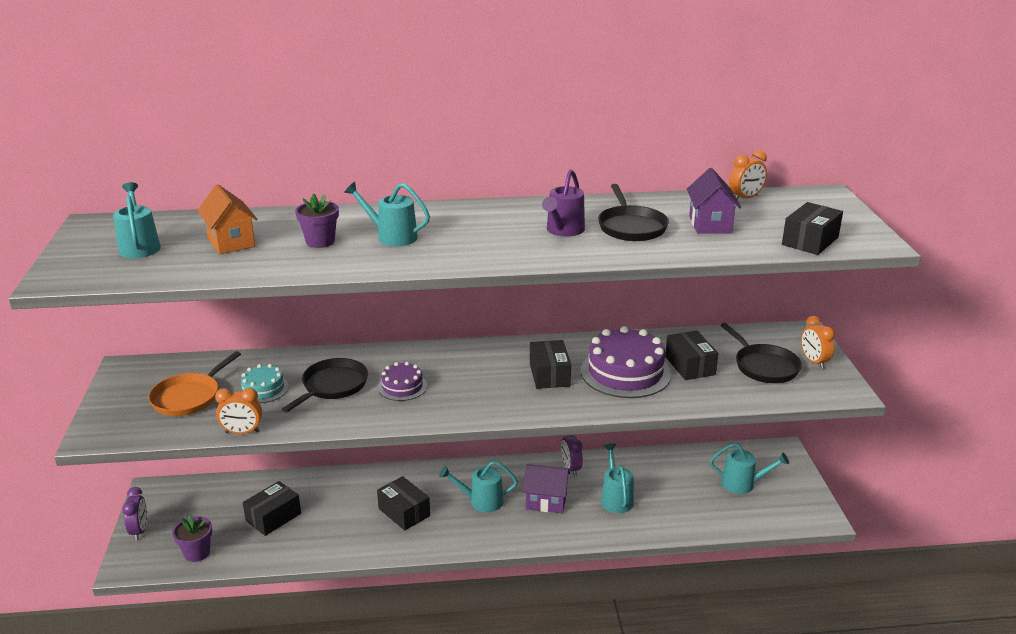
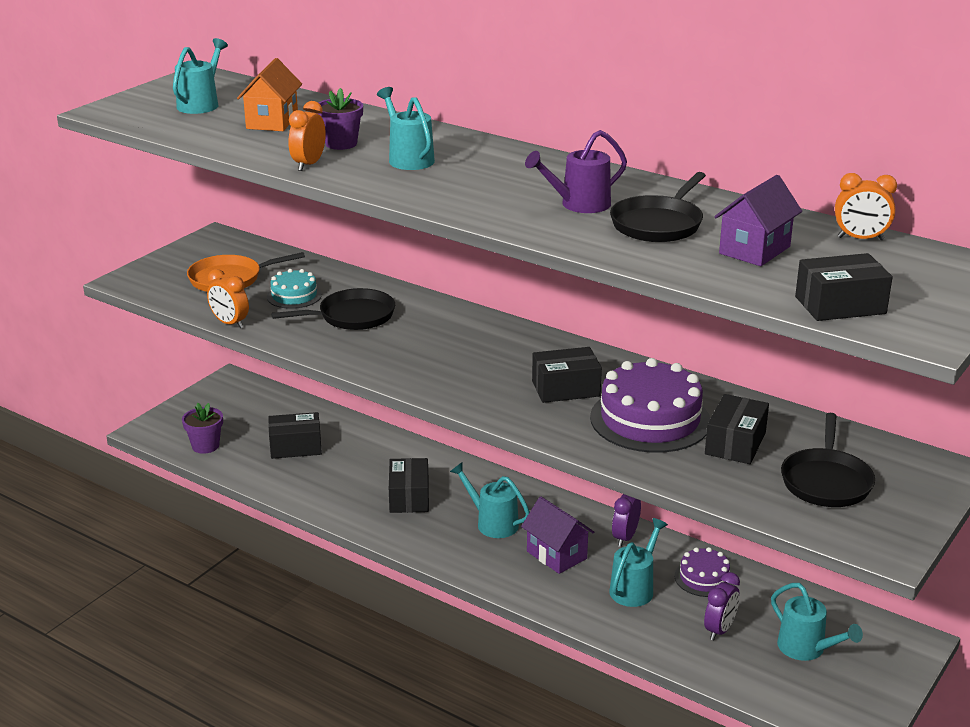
camera: 40 degrees right, 0 degrees up
purple clock [122,487,147,540] -> purple clock moved to [704,572,740,641]
purple cake [378,362,427,401] -> purple cake moved to [675,547,733,597]
black box [530,340,571,389] -> black box turned 45 degrees clockwise [532,347,602,403]
orange clock [801,316,835,369] -> orange clock moved to [288,101,326,171]

